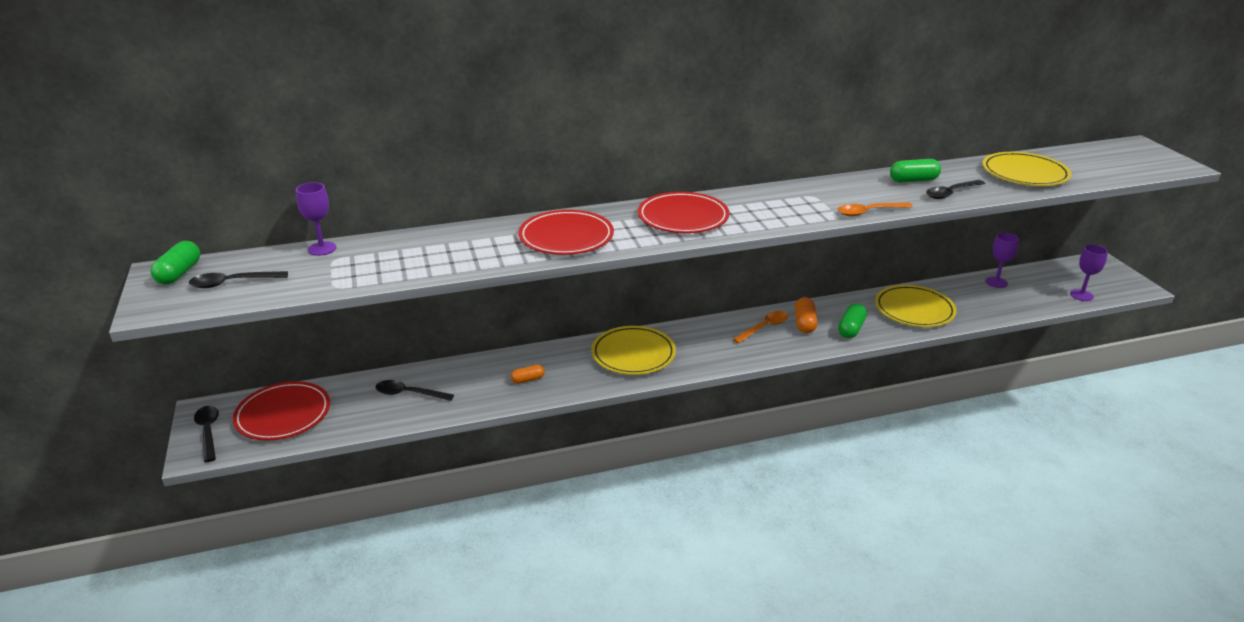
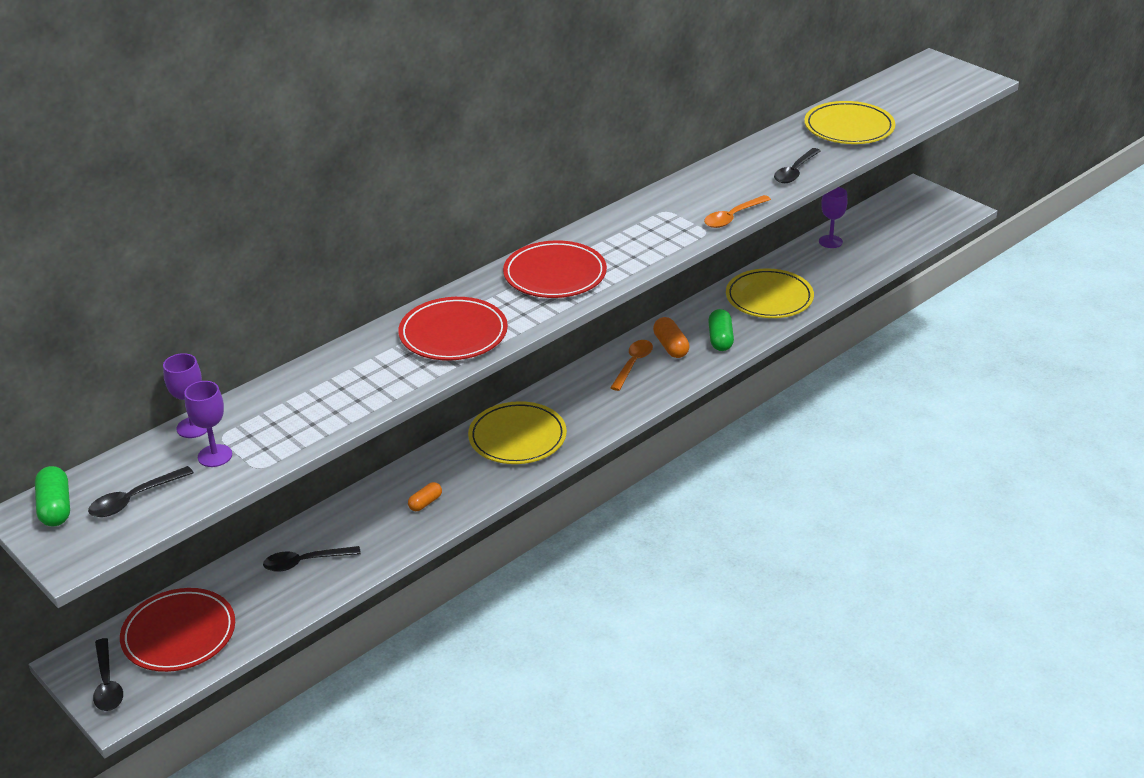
camera: 25 degrees left, 5 degrees up
black spoon [194,406,219,462] -> black spoon turned 150 degrees counterclockwise [93,638,123,711]
green capsule [890,159,941,183] -> none
purple goblet [1070,244,1108,301] -> purple goblet moved to [184,381,232,467]

